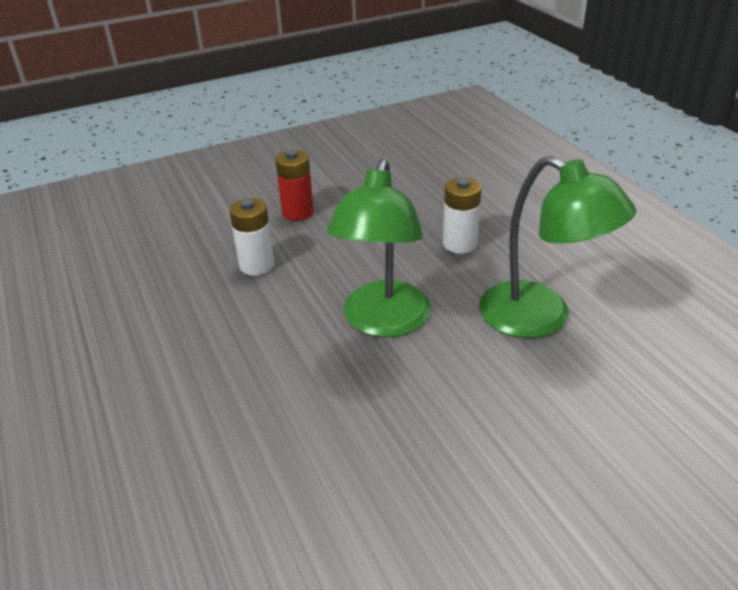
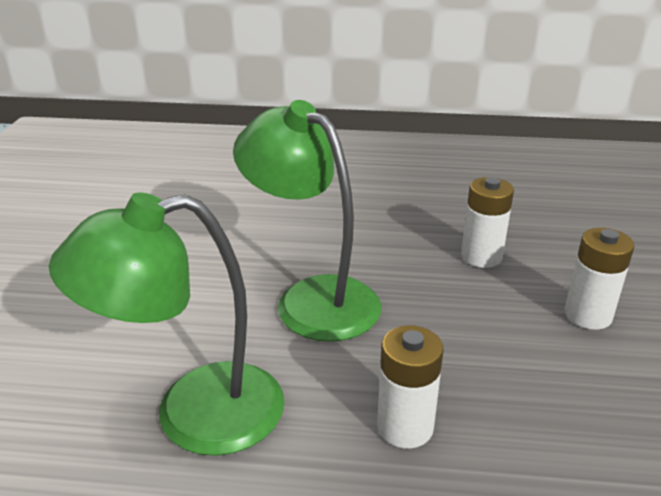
camera: 120 degrees right, 5 degrees down
red battery [275,150,314,221] -> white battery [565,228,635,330]

